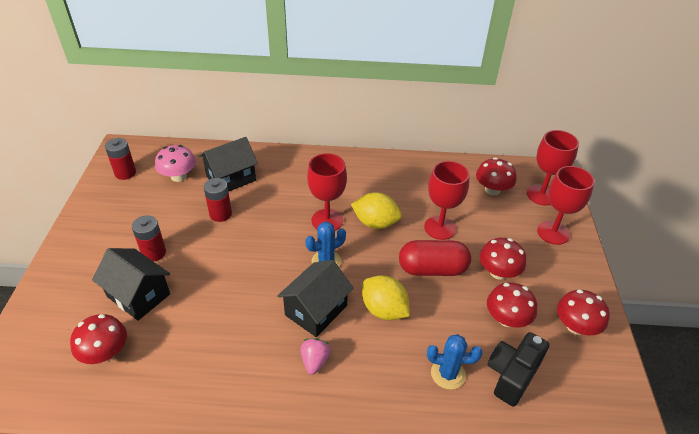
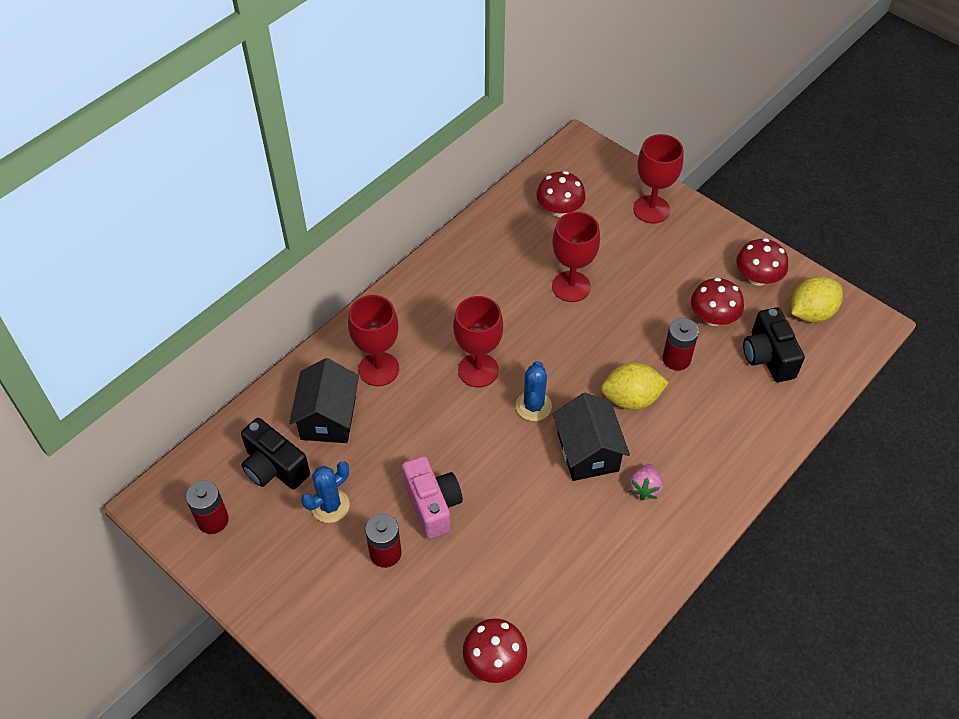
camera: 50 degrees left, 10 degrees up
black house [92,248,170,321] -> none
pink mushroom [155,145,196,182] -> black camera [241,418,310,490]
red battery [204,178,232,222] -> red battery moved to [662,318,699,371]
pink strawberry [301,338,331,375] -> pink strawberry turned 120 degrees counterclockwise [629,464,663,500]
yellow lemon [351,193,402,229] -> yellow lemon moved to [791,276,843,323]
red capsule [399,240,471,276] -> none
blue cactus [427,334,483,390] -> blue cactus moved to [301,461,350,523]
red mushroom [480,238,526,280] -> none
red goblet [527,130,579,206] -> red goblet moved to [348,295,399,386]
none -> pink camera [402,456,463,539]

